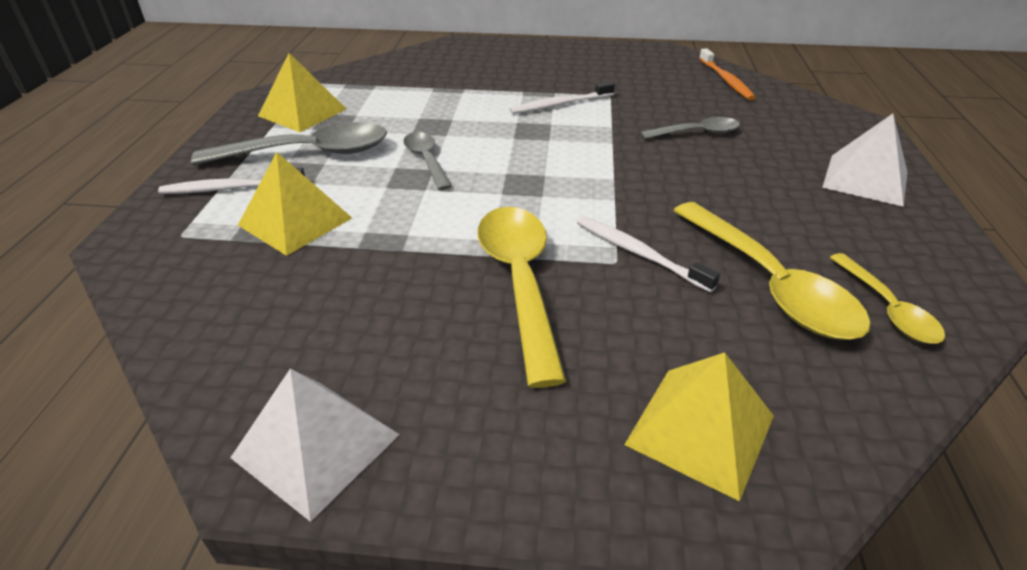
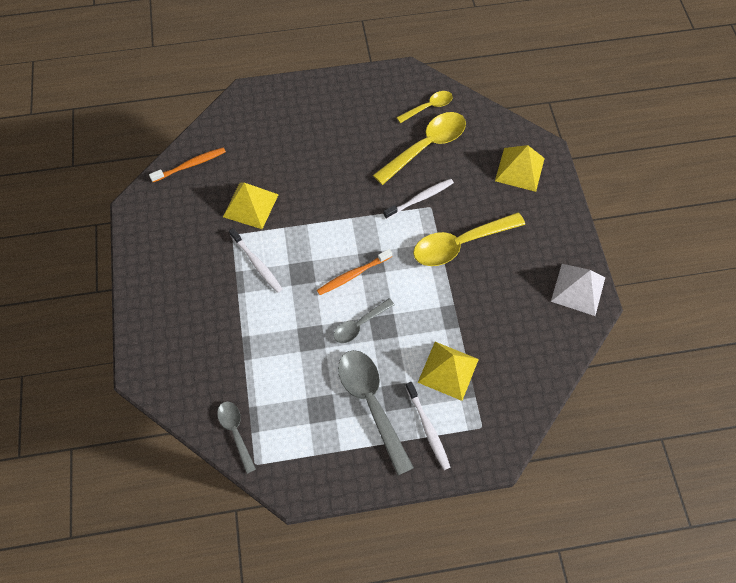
camera: 105 degrees left, 25 degrees up
yellow pyramid [258,53,346,132] -> yellow pyramid moved to [223,183,279,229]
white toothbrush [577,216,720,292] -> white toothbrush turned 150 degrees counterclockwise [383,179,454,219]
grey spoon [641,117,740,139] -> grey spoon moved to [217,401,256,474]
white pyramid [822,114,907,207] -> none
none -> orange toothbrush [317,249,392,295]

